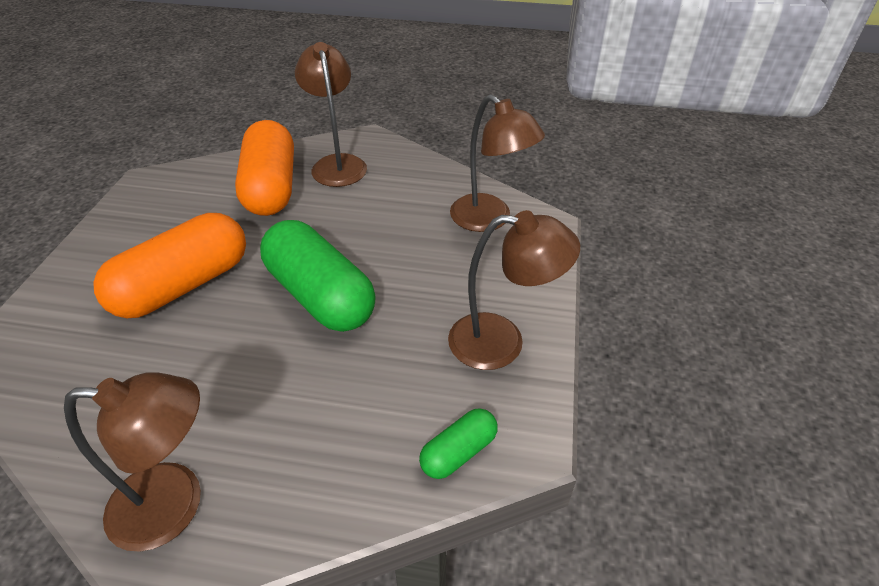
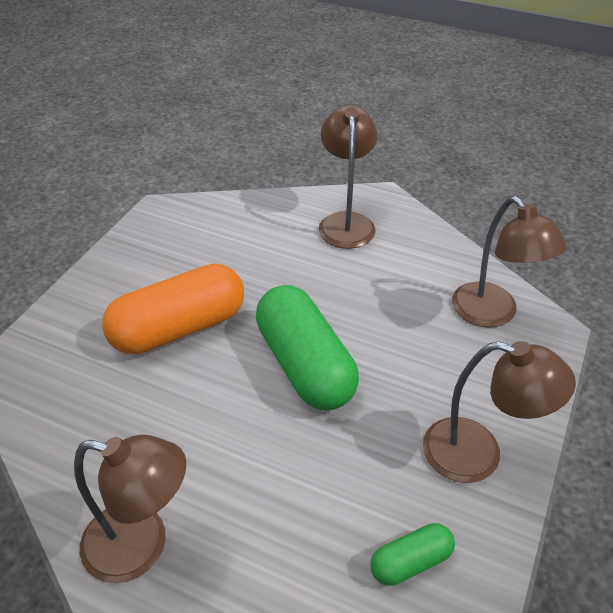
camera: 15 degrees right, 0 degrees up
orange capsule [235,120,294,216] -> none

